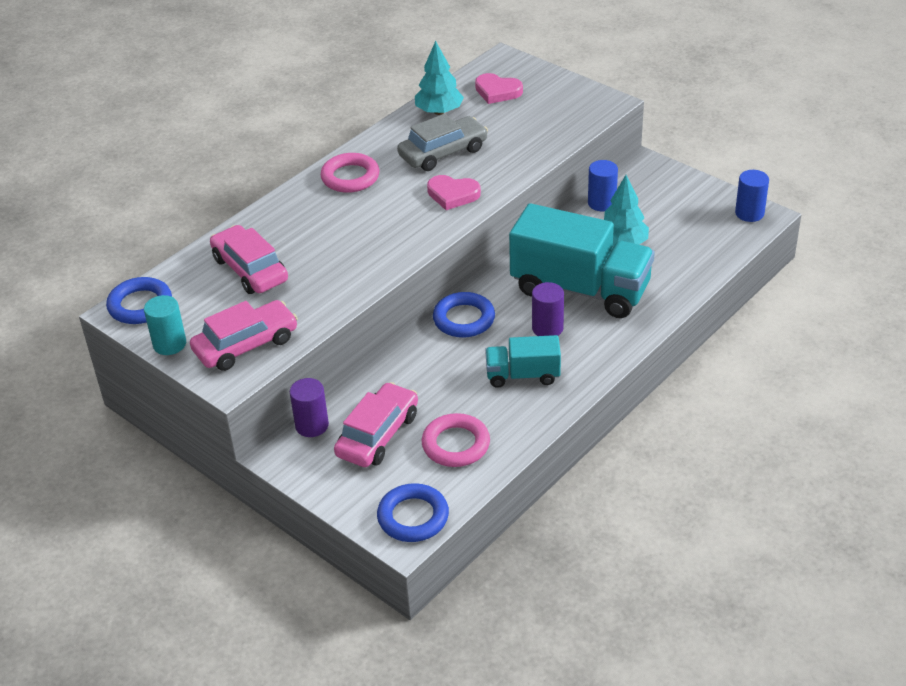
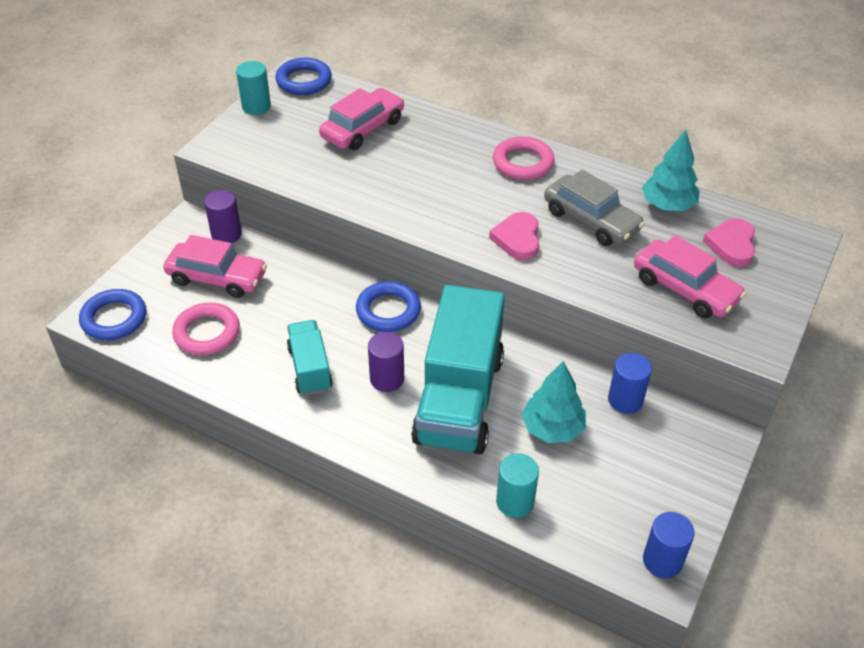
camera: 75 degrees right, 5 degrees up
pink car [190,300,298,371] -> pink car moved to [634,235,746,318]
none -> turquoise cylinder [496,453,539,518]

